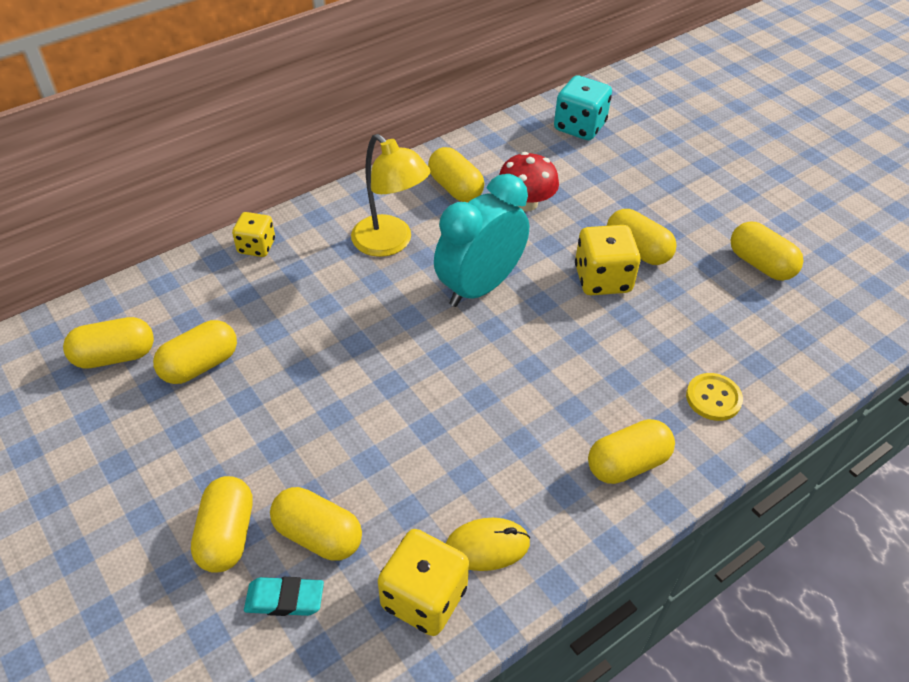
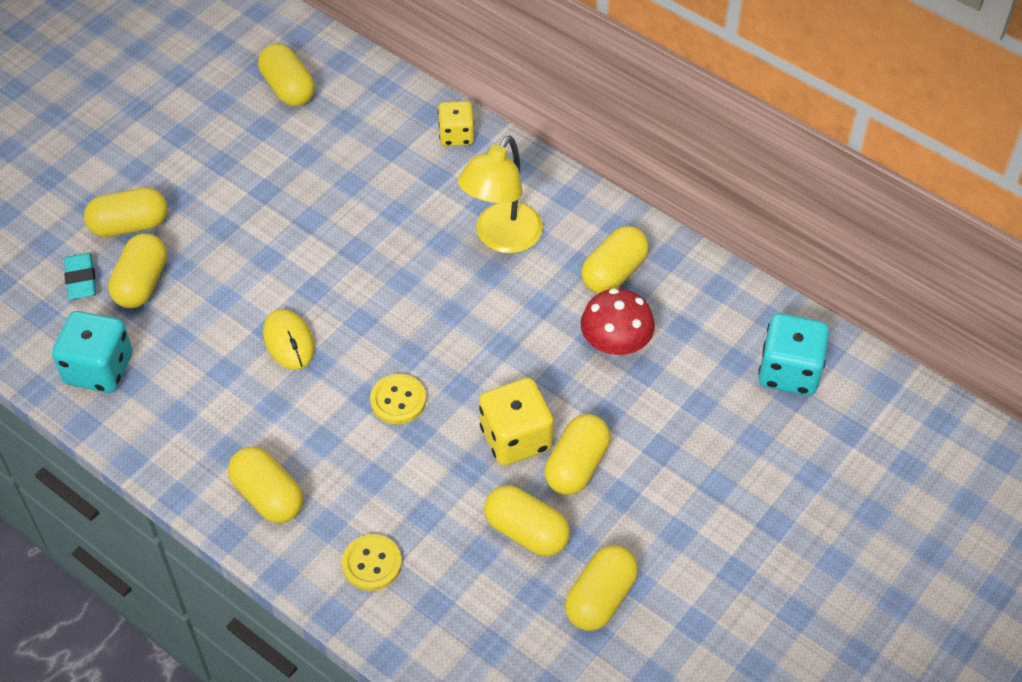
camera: 75 degrees right, 5 degrees up
yellow capsule [153,320,237,384] -> yellow capsule moved to [484,485,570,556]
yellow dice [378,529,469,636] -> turquoise dice [52,311,133,393]
turquoise clock [434,174,529,307] -> none
yellow mouse [446,518,530,571] -> yellow mouse moved to [263,309,315,370]
none -> yellow button [370,374,426,424]

